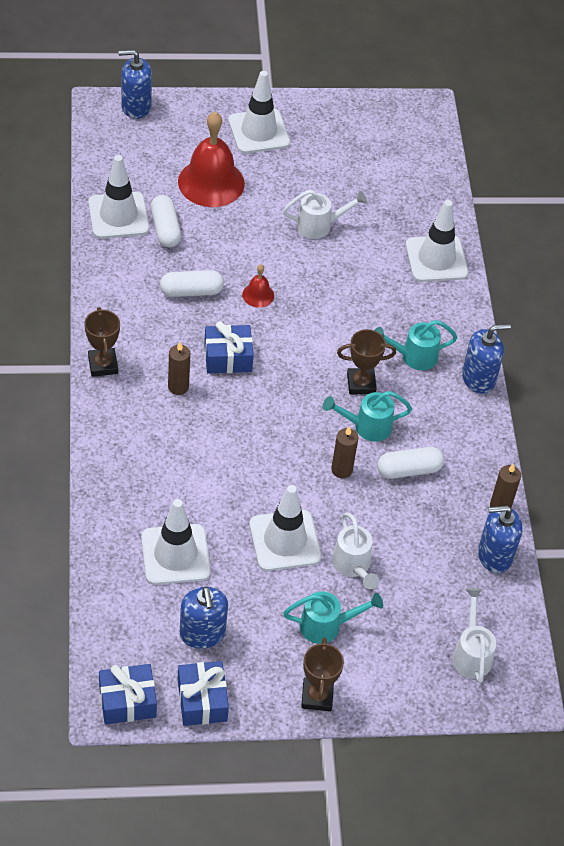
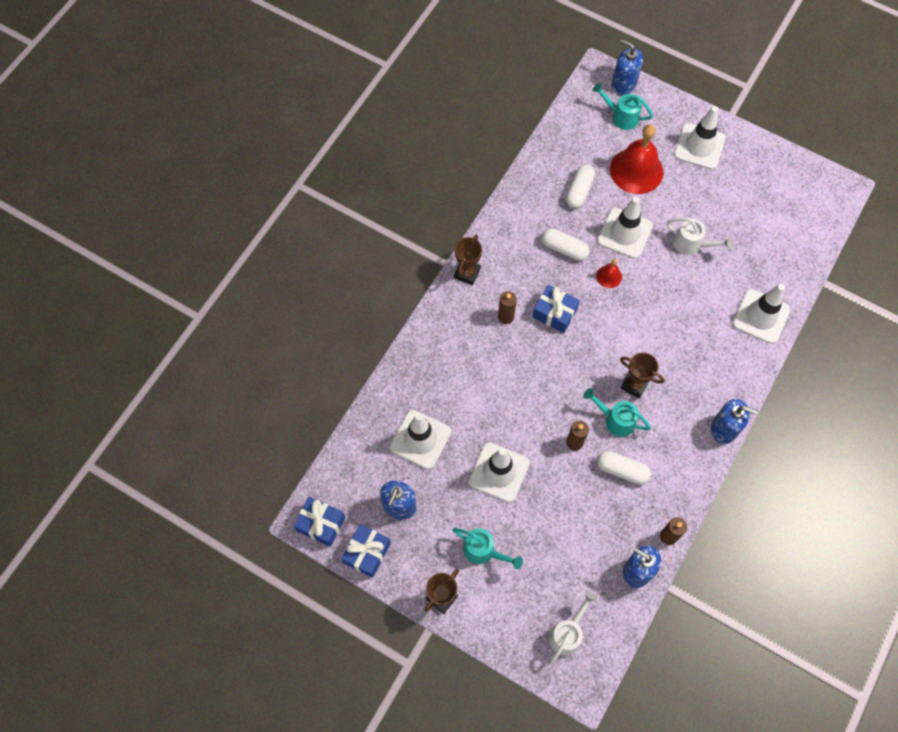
camera: 40 degrees right, 15 degrees up
white traffic cone [88,155,149,239] -> white traffic cone moved to [597,197,653,259]
white watering can [332,512,379,589] -> none
turquoise watering can [374,320,458,370] -> turquoise watering can moved to [592,83,653,130]

